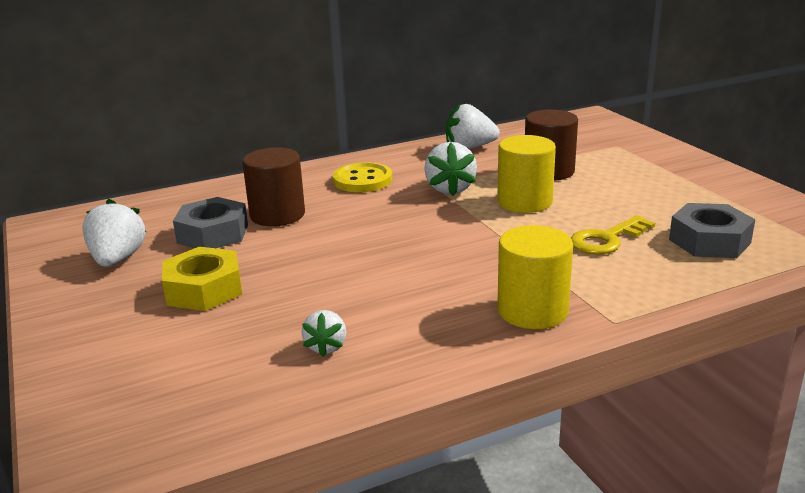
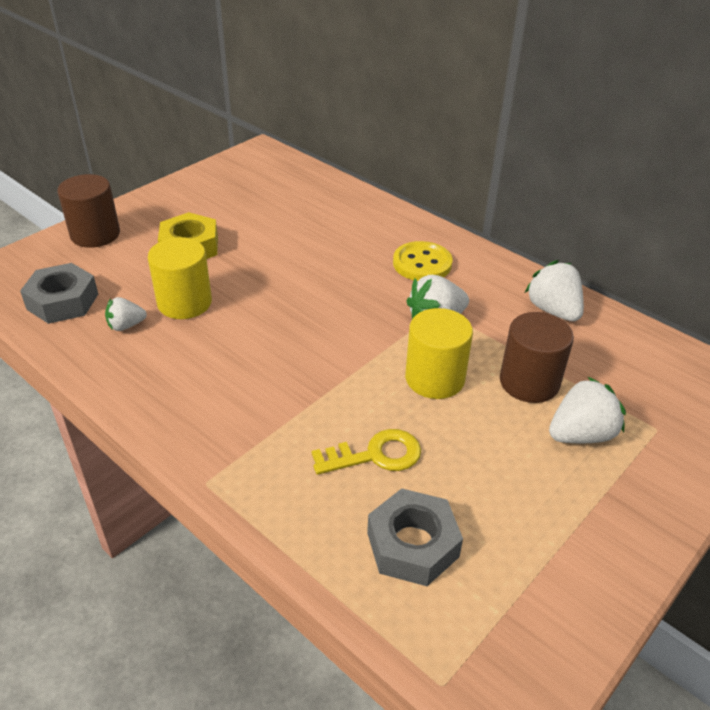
camera: 65 degrees right, 15 degrees up
white strawberry [82,199,146,267] -> white strawberry moved to [549,376,626,443]
grey nut [173,197,248,248] -> grey nut moved to [20,263,98,324]
brown cylinder [242,147,305,226] -> brown cylinder moved to [58,174,120,248]
yellow cylinder [497,225,573,329] -> yellow cylinder moved to [148,237,212,319]
yellow key [571,215,655,254] -> yellow key turned 135 degrees clockwise [312,429,421,475]

